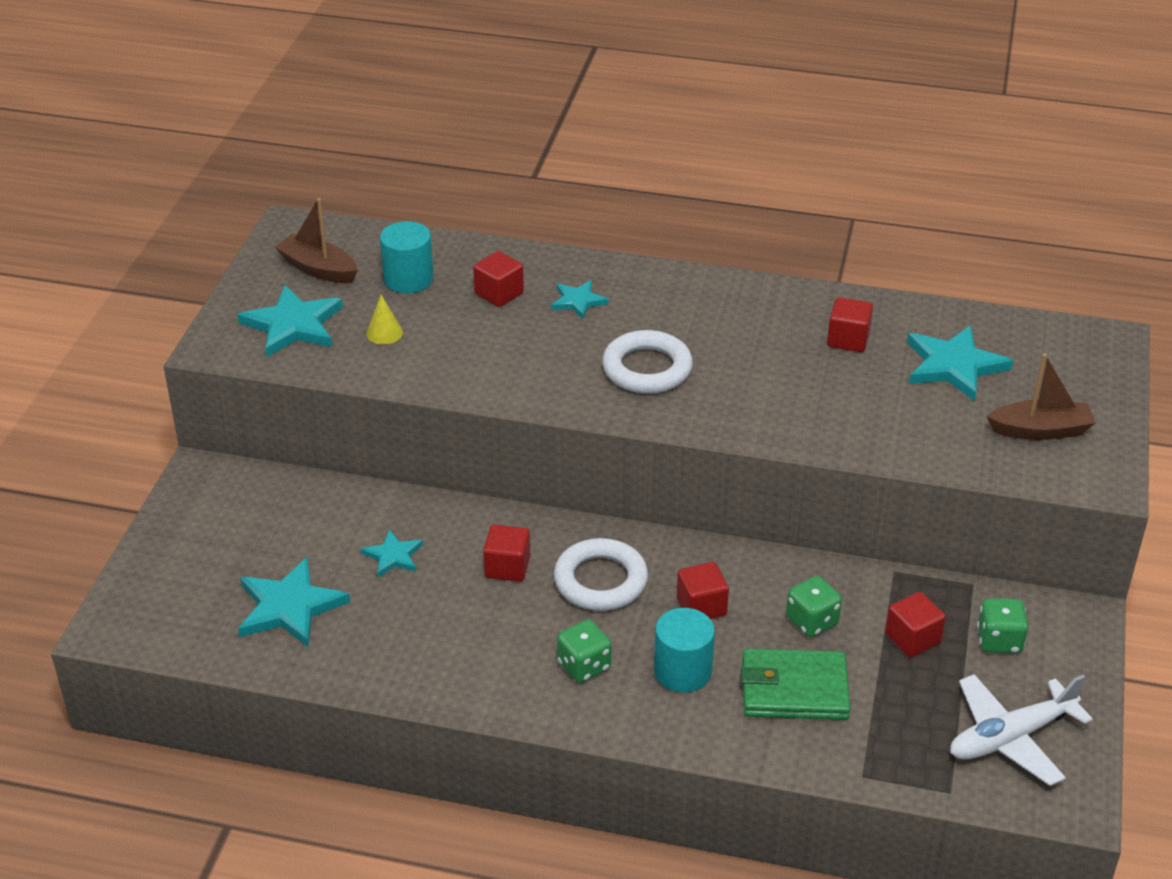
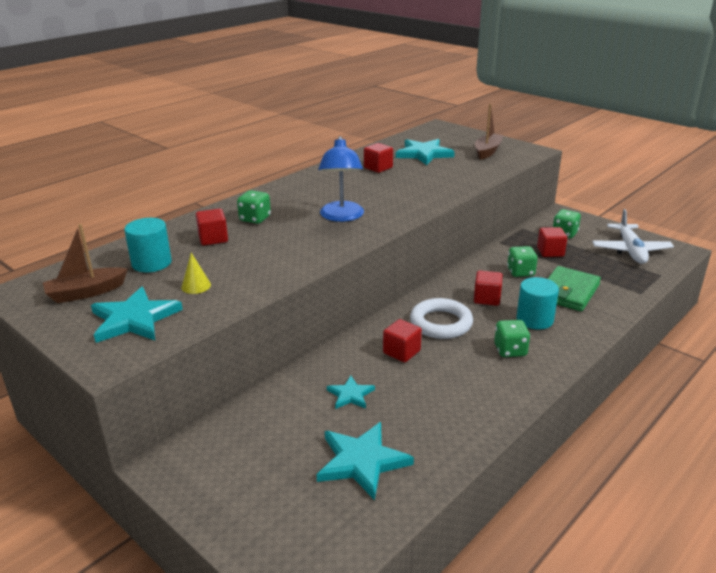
camera: 60 degrees left, 10 degrees down
turquoise star [551,280,609,319] -> green dice [237,190,271,224]
white ring [602,330,693,394] -> blue lamp [318,136,364,222]

